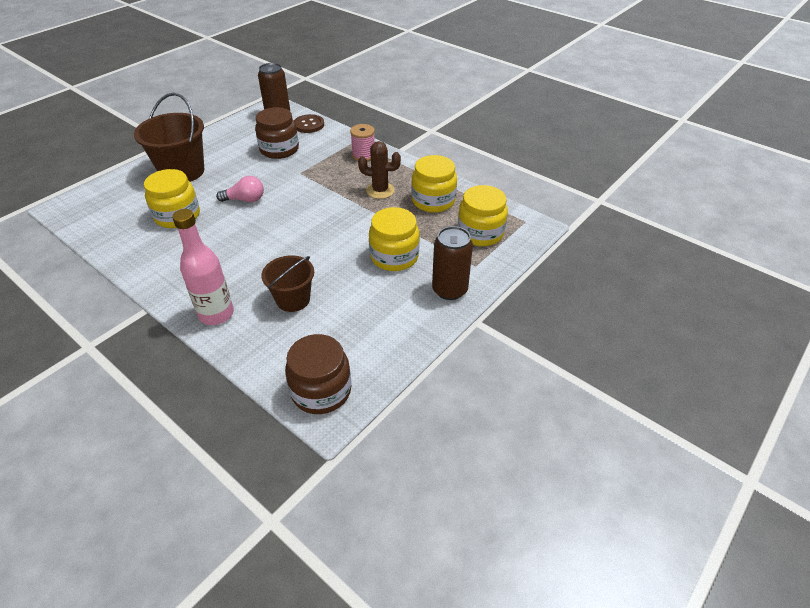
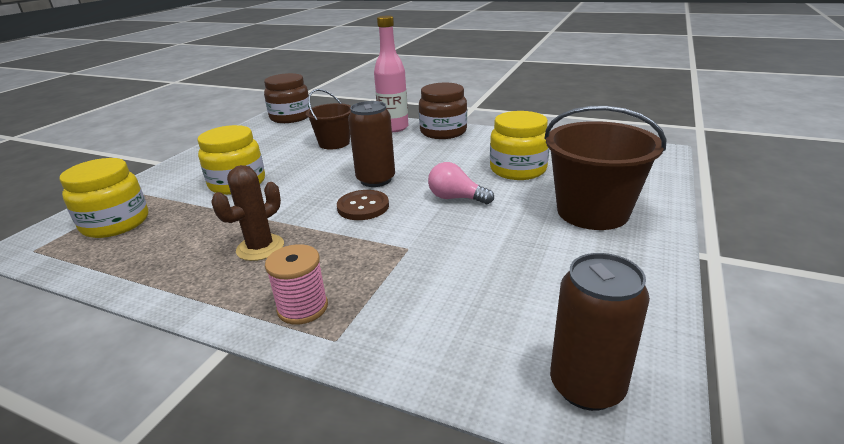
camera: 165 degrees right, 15 degrees down
pink light bulb [216,176,264,202] -> pink light bulb turned 45 degrees clockwise [428,162,494,204]
brown jar [255,107,299,159] -> brown jar moved to [419,83,467,139]
brown button [294,114,324,133] -> brown button moved to [337,190,389,220]
brown cactus [358,141,401,199] -> brown cactus turned 45 degrees counterclockwise [211,165,284,261]
yellow jar [411,155,457,213] -> none
brown can [432,226,473,300] -> brown can moved to [348,101,395,187]

